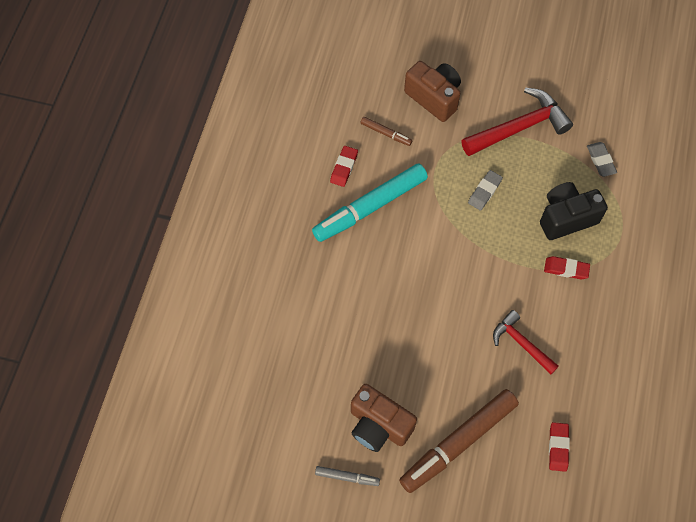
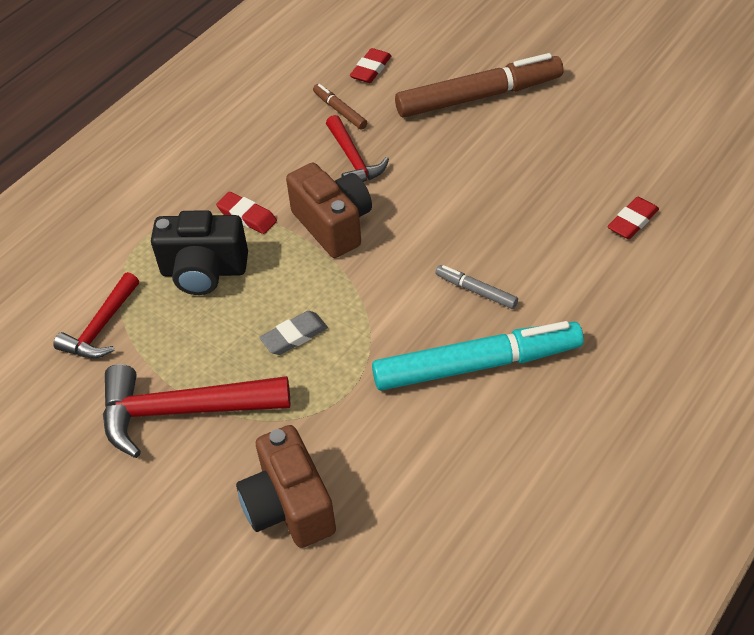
camera: 155 degrees left, 15 degrees down
grey marker [315,466,380,486] -> grey marker moved to [435,265,518,309]
red eraser [330,146,358,187] -> red eraser moved to [607,197,659,239]
brown camera [351,384,417,452] -> brown camera moved to [286,163,372,258]
brown marker [361,117,412,146] -> brown marker moved to [313,84,367,130]
grey eraser [587,142,617,177] -> red hammer [53,272,139,358]

